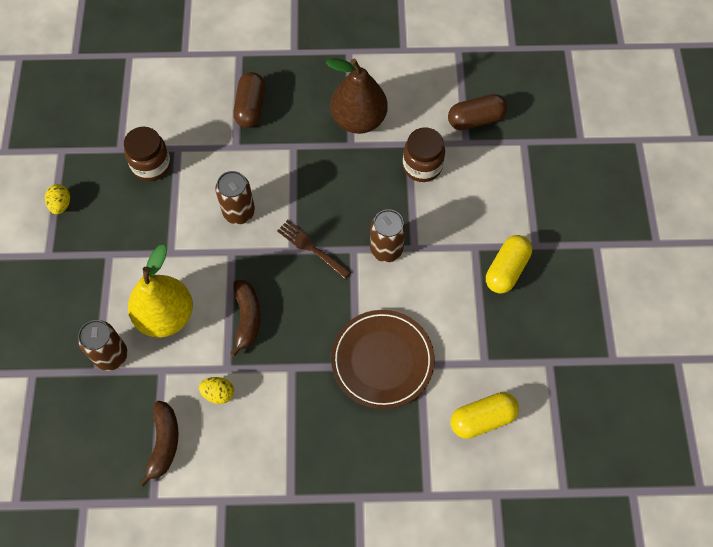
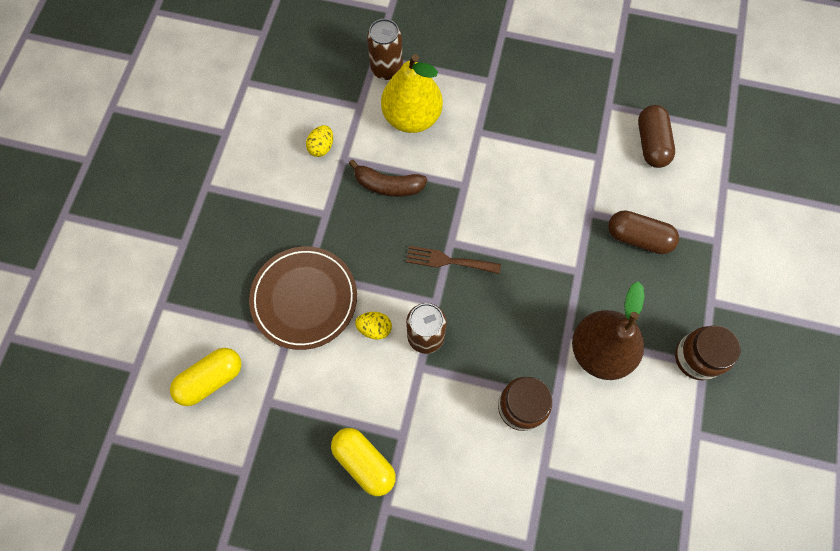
camera: 105 degrees right, 5 degrees up
yellow egg [45,184,70,214] -> yellow egg moved to [355,312,392,340]
brown jar [124,127,171,181] -> brown jar moved to [675,325,741,380]
brown banana [139,401,178,487] -> none
brown can [215,171,255,225] -> none
brown fork [277,220,351,279] -> brown fork turned 135 degrees counterclockwise [406,246,501,274]
brown capsule [448,94,507,130] -> brown capsule moved to [638,105,675,168]
yellow capsule [451,392,519,439] -> yellow capsule turned 60 degrees clockwise [170,348,242,406]

